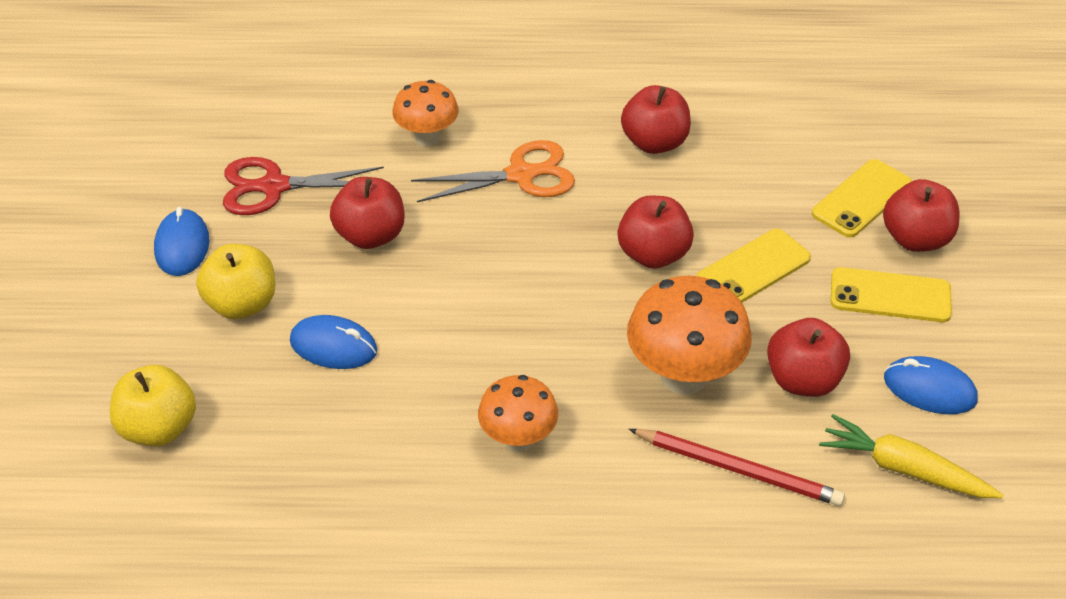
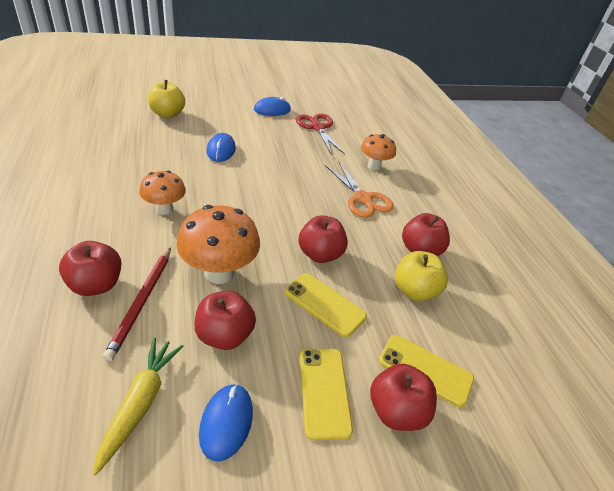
camera: 70 degrees right, 5 degrees down
yellow apple [196,244,275,319] -> yellow apple moved to [395,251,448,301]
red apple [330,177,404,249] -> red apple moved to [59,241,121,296]

